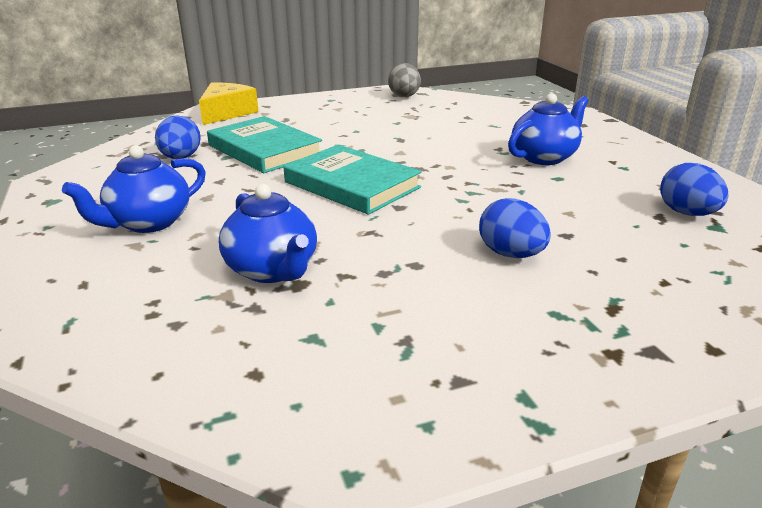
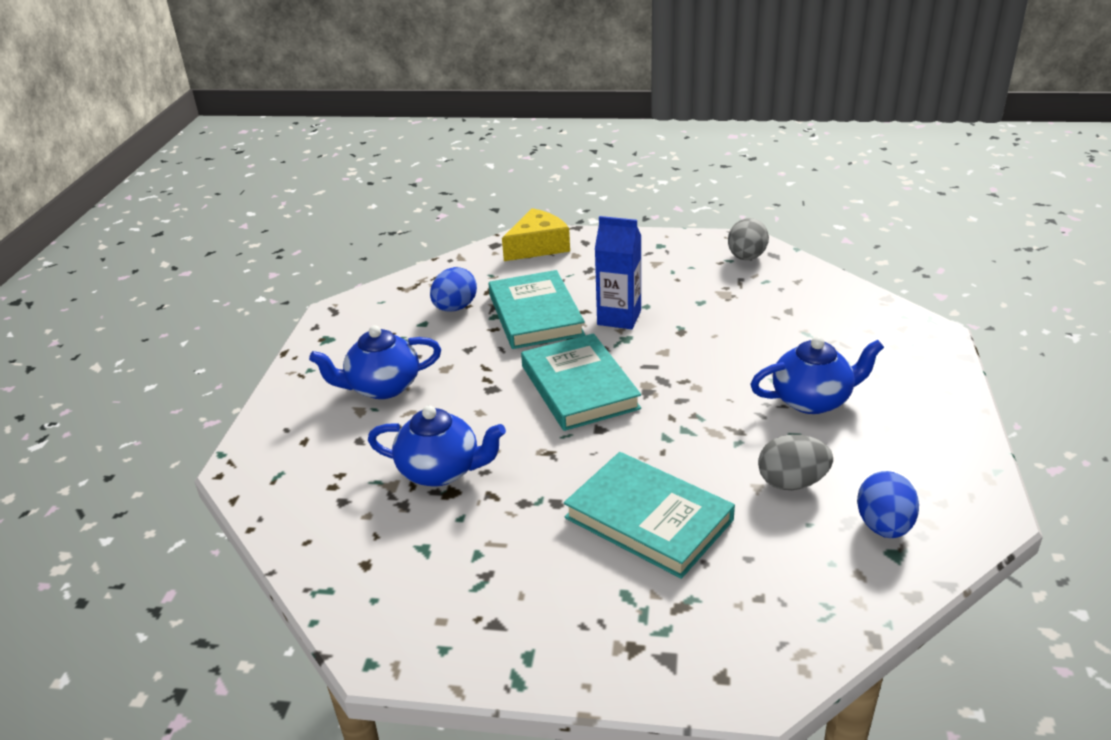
camera: 30 degrees right, 5 degrees up
blue teapot [219,184,317,283] -> blue teapot turned 75 degrees counterclockwise [368,405,506,487]
blue egg [479,198,551,258] -> turquoise book [564,452,735,579]
none -> blue carton [595,216,641,329]
none -> grey egg [758,435,833,490]

